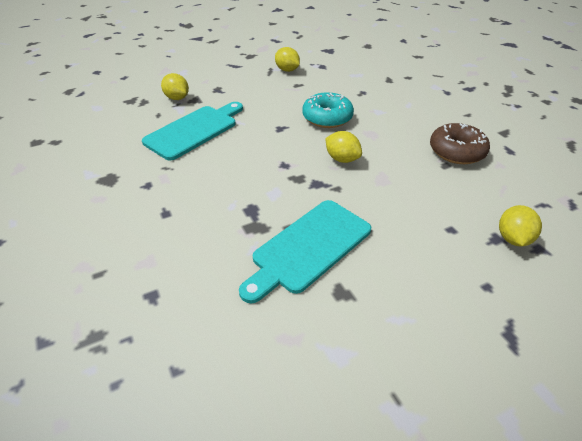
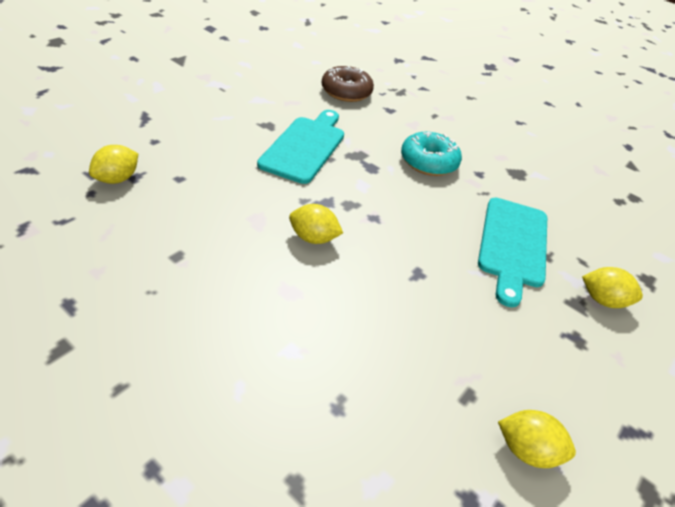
camera: 150 degrees right, 0 degrees up
turquoise donut [302,92,354,128] -> turquoise donut moved to [401,132,462,176]
brown donut [430,123,490,164] -> brown donut moved to [322,66,374,102]
yellow lemon [499,205,542,247] -> yellow lemon turned 45 degrees clockwise [89,145,138,184]

